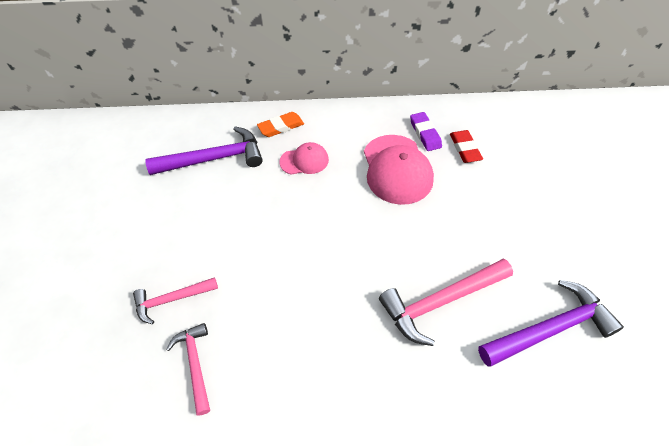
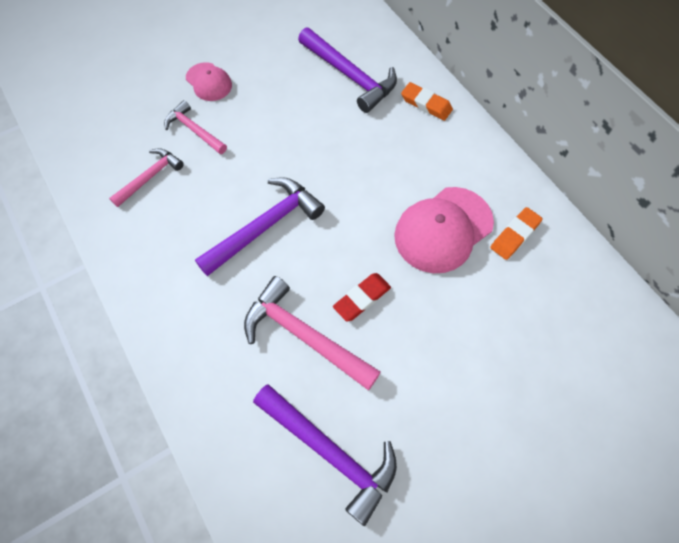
camera: 60 degrees right, 10 degrees up
pink cap [279,142,329,175] -> pink cap moved to [186,62,232,101]
purple eraser [410,112,442,151] -> orange eraser [490,207,543,260]
red eraser [450,130,483,163] -> red eraser moved to [333,273,391,322]
none -> purple hammer [195,177,325,276]

